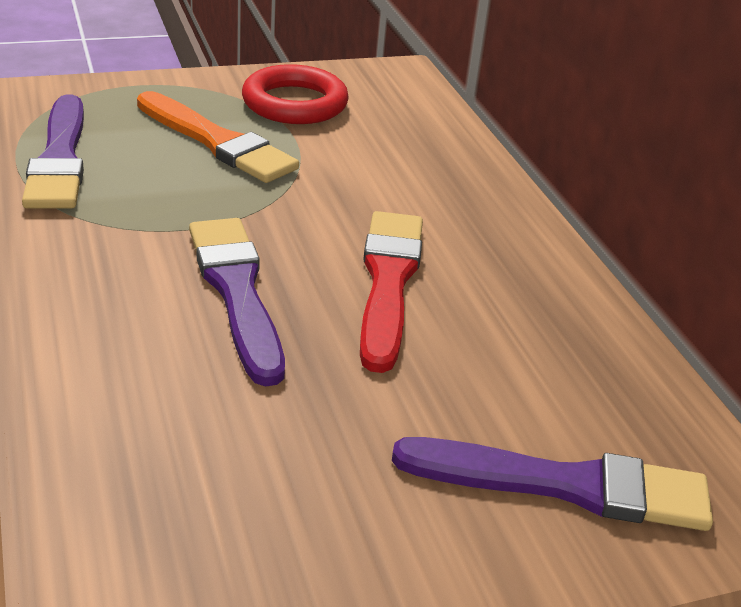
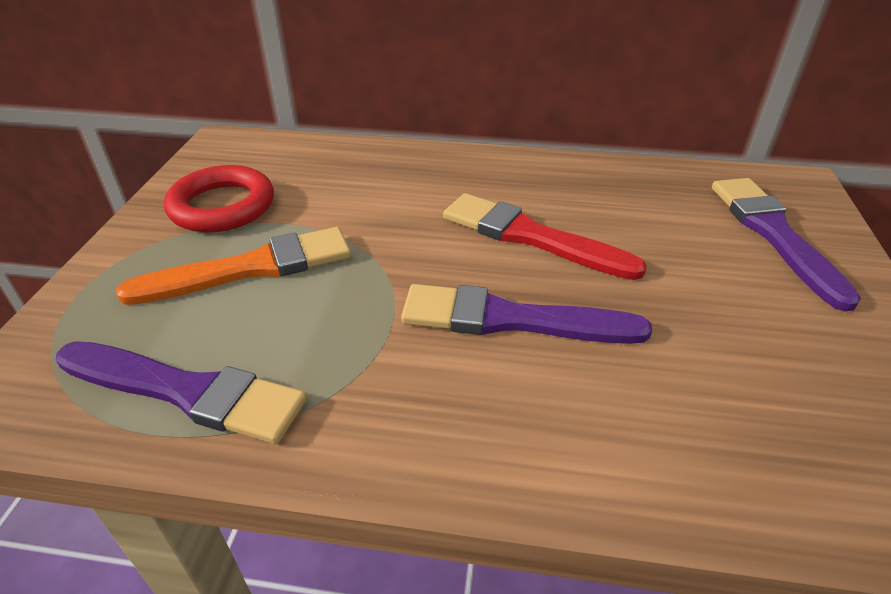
camera: 60 degrees left, 5 degrees up
purple brush [392,437,713,531] -> purple brush turned 45 degrees counterclockwise [712,178,861,311]

